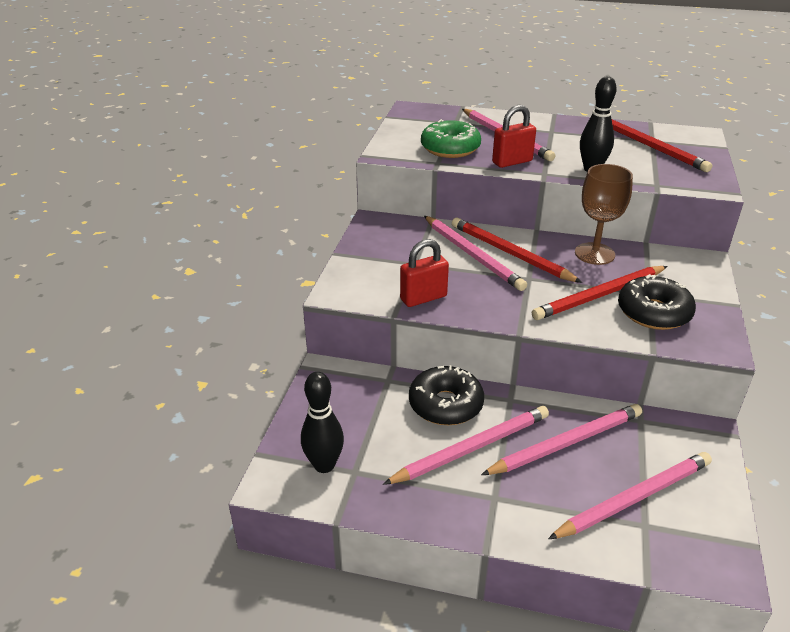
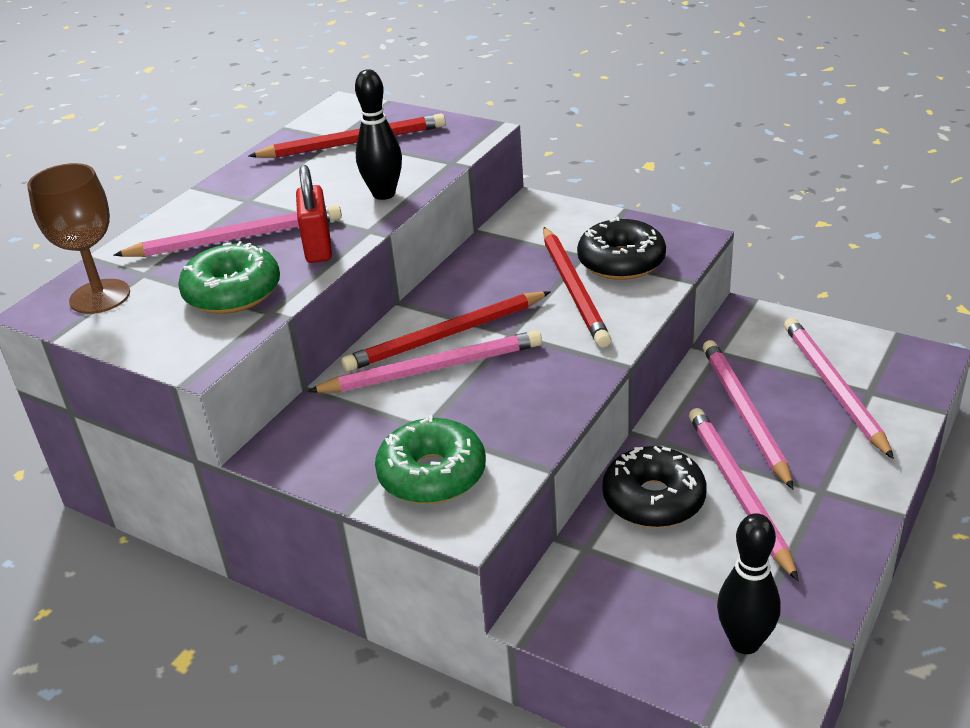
camera: 70 degrees left, 0 degrees up
red padlock [400,239,449,307] -> none
brown goblet [575,164,633,265] -> brown goblet moved to [27,163,130,314]
none -> green donut [375,415,486,504]

